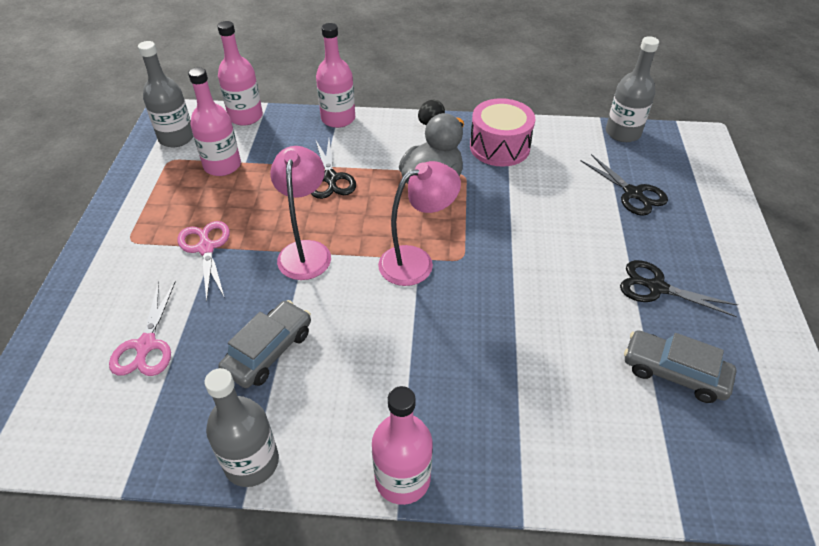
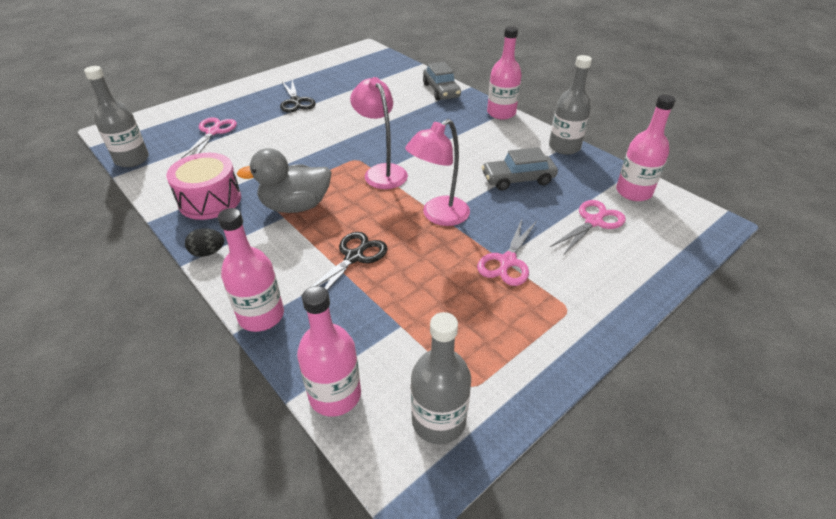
camera: 135 degrees left, 5 degrees down
pink bottle [188,67,241,176] -> pink bottle moved to [616,94,676,201]
pink lamp [378,161,461,286] -> pink lamp turned 45 degrees clockwise [350,77,408,189]
black scissors [580,154,668,216] -> pink scissors [181,117,237,159]
grey car [624,330,736,403] -> grey car moved to [423,62,461,101]

